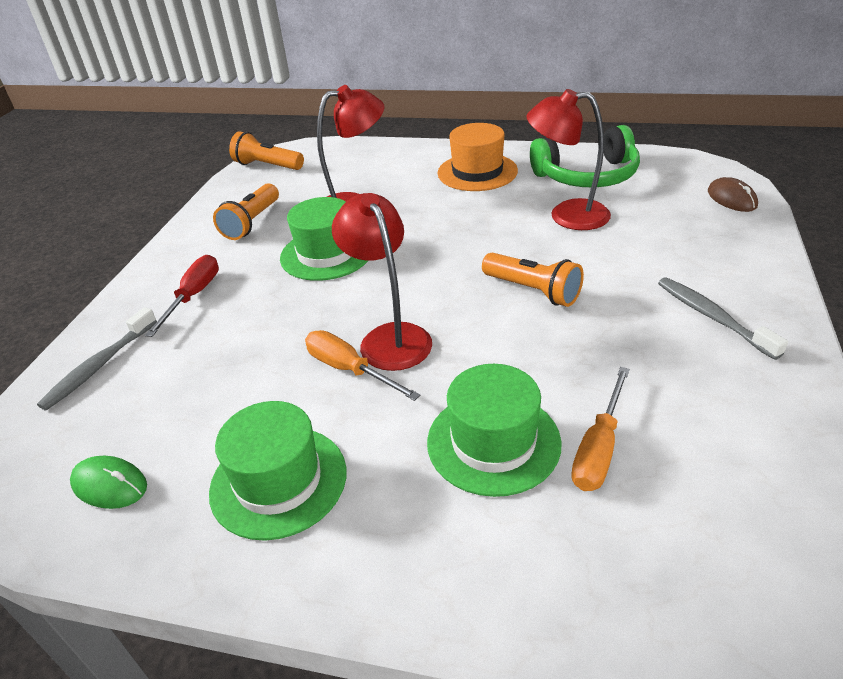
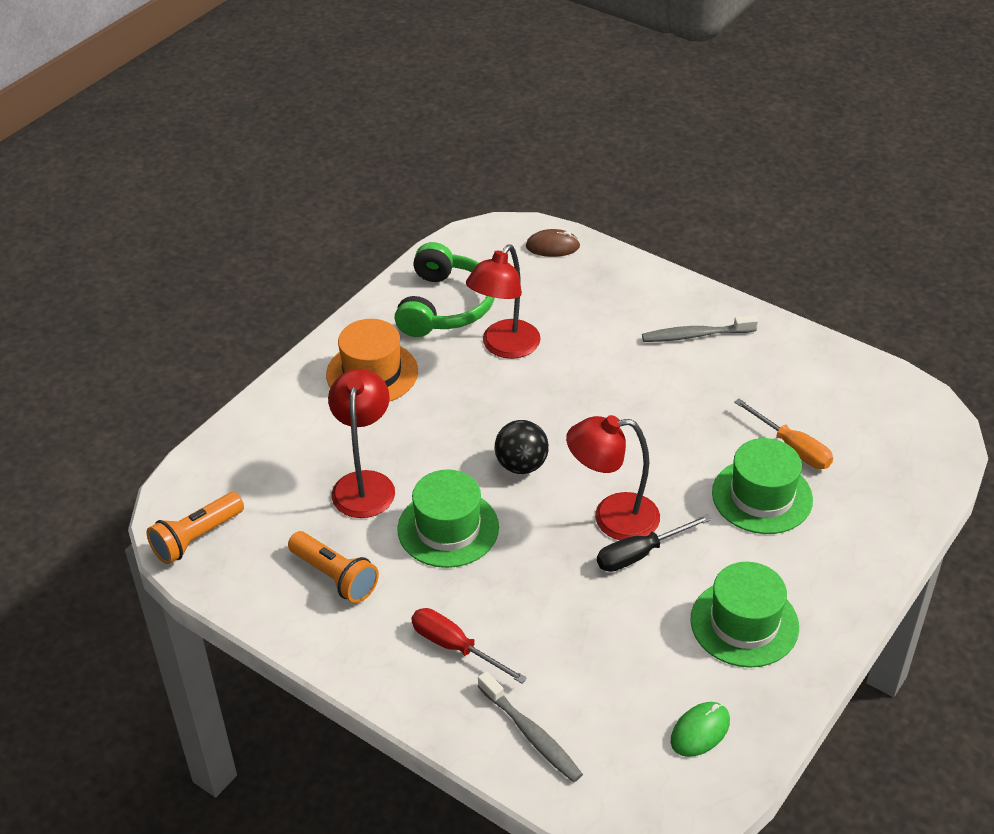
camera: 70 degrees left, 5 degrees up
orange screwdriver [305,330,420,401] -> black screwdriver [597,514,712,572]
orange flashlight [482,253,584,307] -> none
none -> black ball [495,420,549,474]

